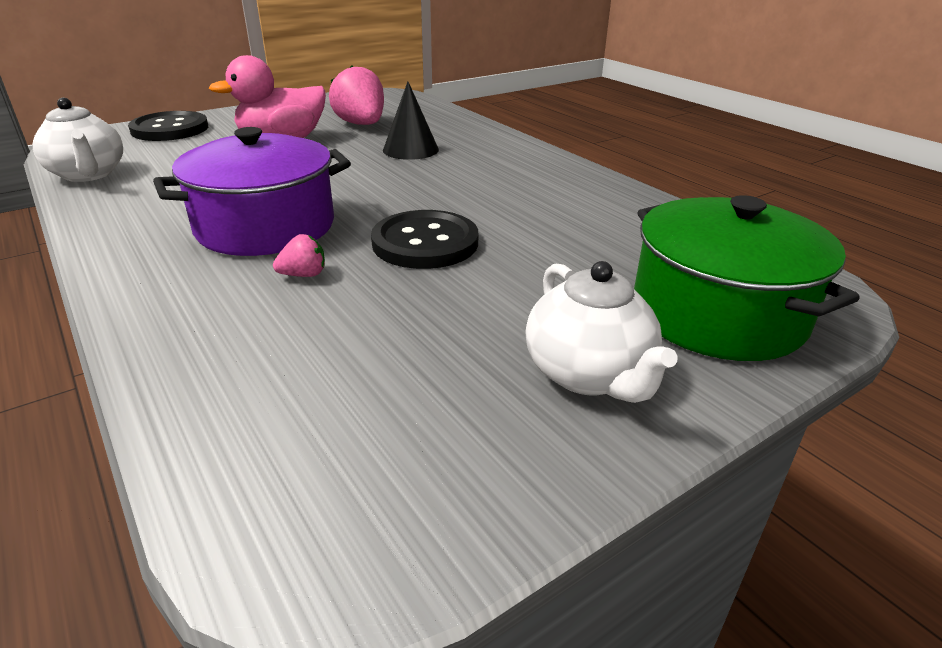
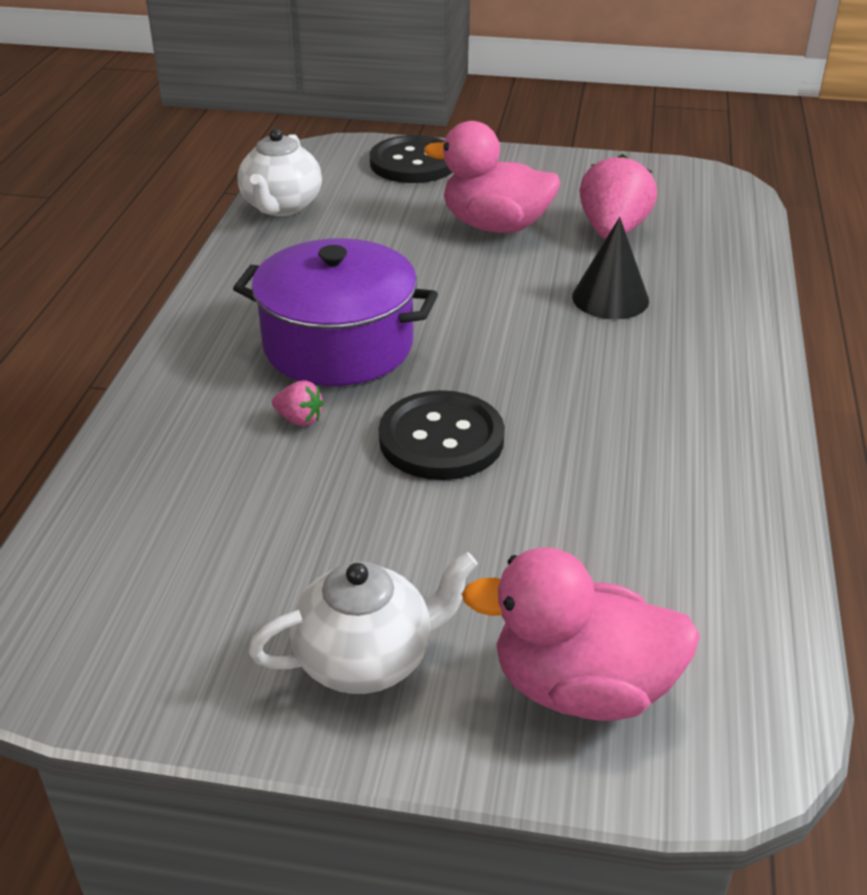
camera: 45 degrees right, 5 degrees up
white teapot [525,261,678,403] -> white teapot turned 135 degrees counterclockwise [248,552,478,694]
green pot [634,195,860,361] -> pink duck [462,547,700,721]

